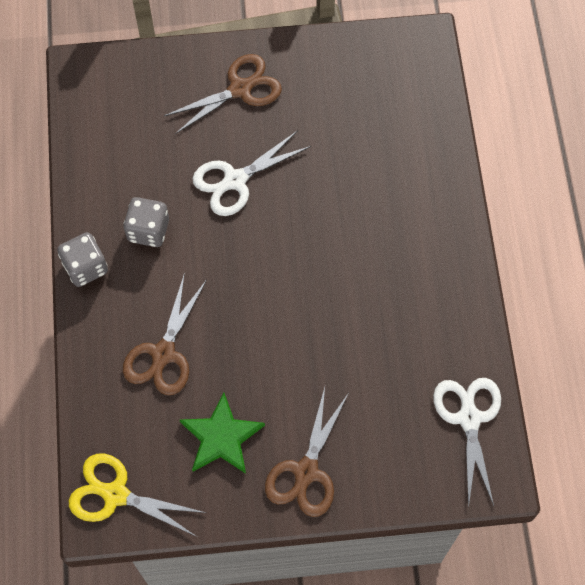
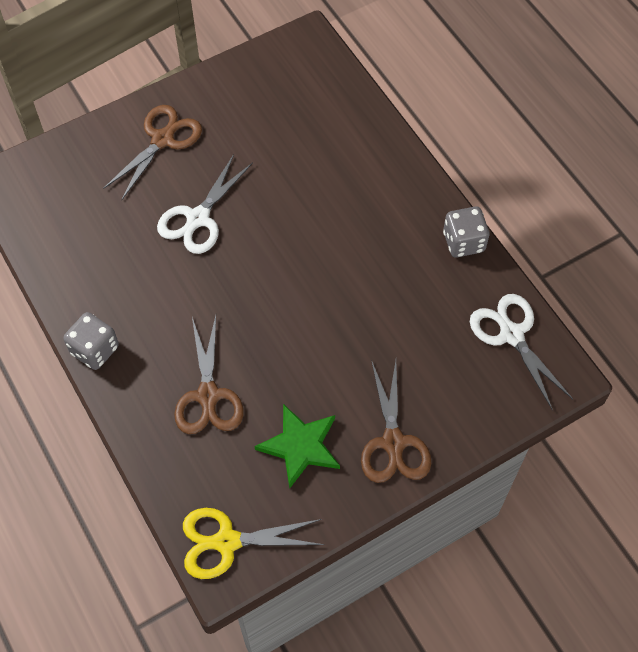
camera: 25 degrees left, 5 degrees down
grey dice [123,197,169,247] -> grey dice moved to [443,206,489,257]

